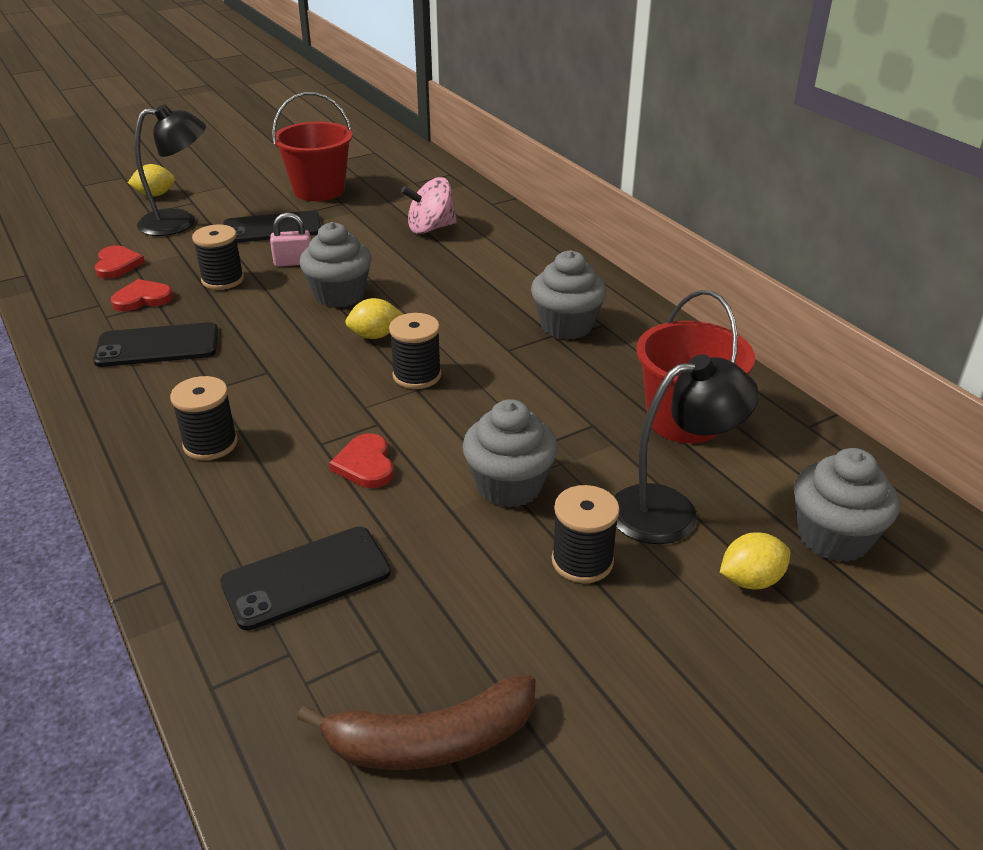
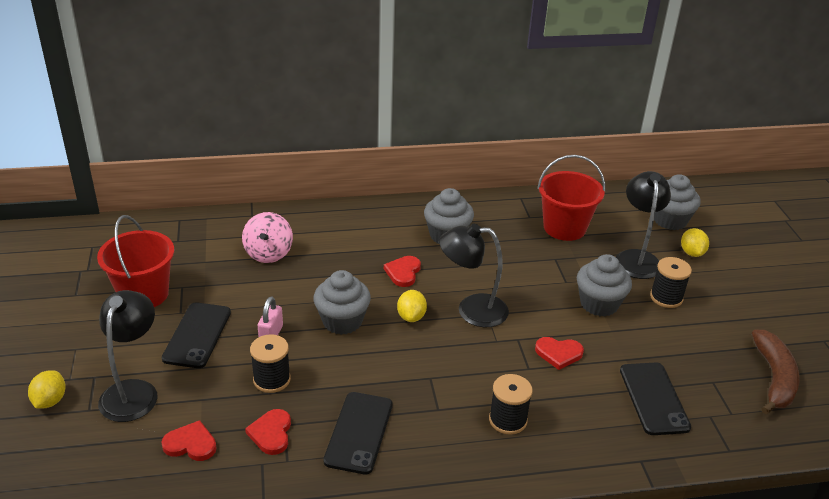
camera: 70 degrees left, 0 degrees up
black spool [389,313,441,389] -> black lamp [439,224,509,327]
none -> red heart [384,256,421,287]

